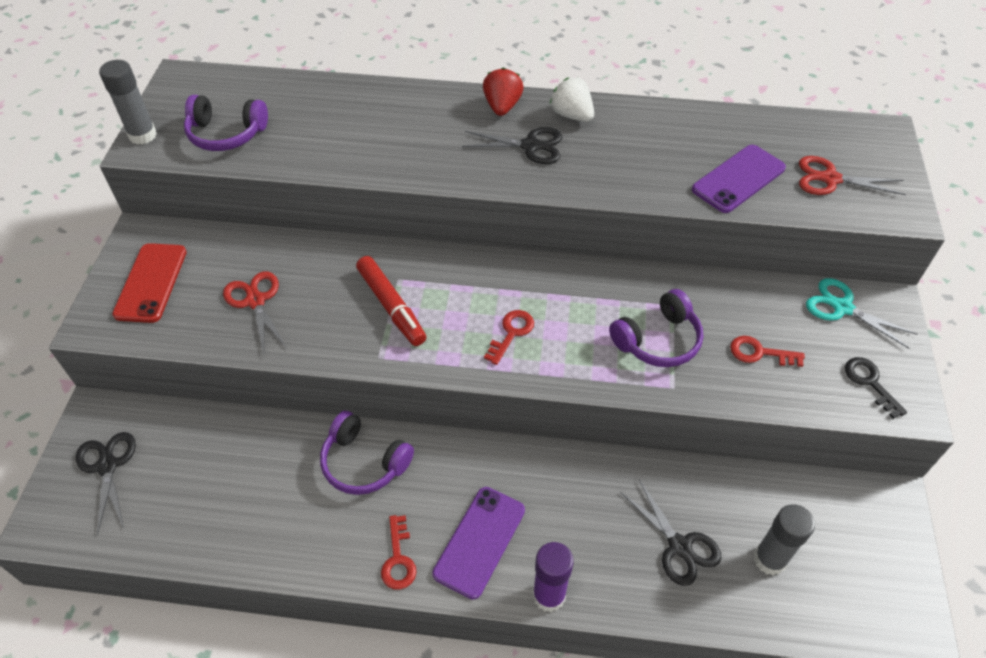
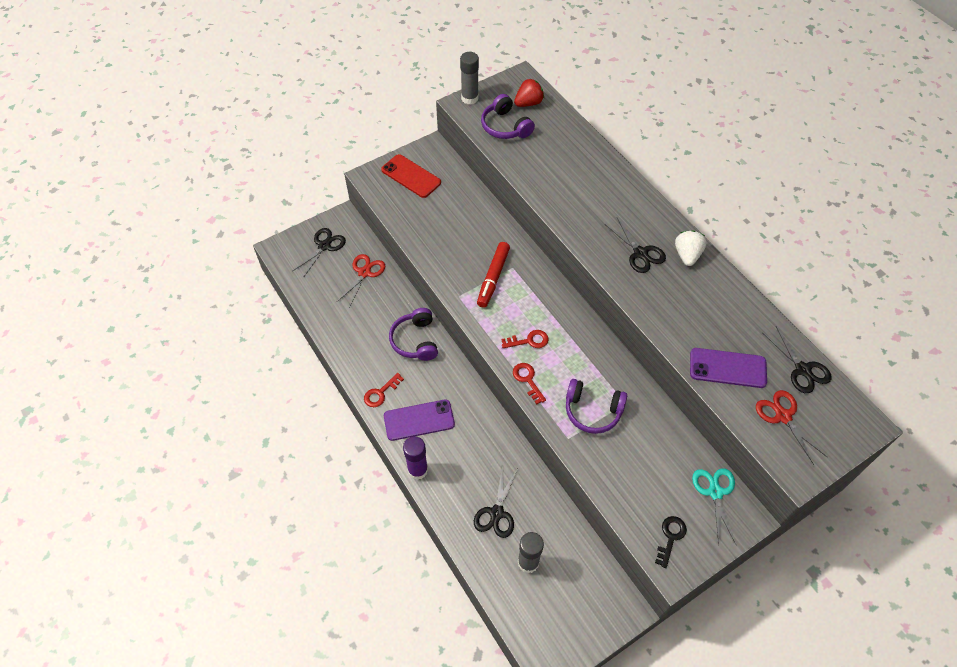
camera: 50 degrees right, 5 degrees up
red phone [112,243,187,323] -> red phone turned 75 degrees clockwise [381,154,441,198]
red scissors [223,271,287,354] -> red scissors moved to [337,254,385,307]
red strawberry [483,67,524,116] -> red strawberry moved to [514,79,544,107]
red key [730,336,805,367] -> red key moved to [513,363,546,404]
none -> black scissors [763,326,831,393]

